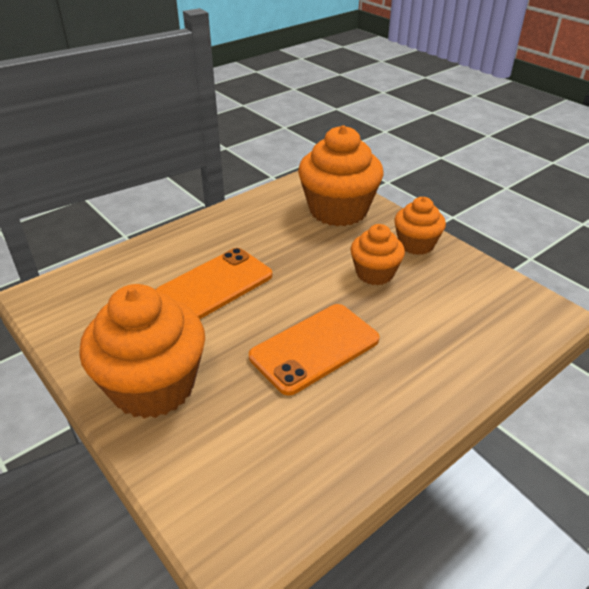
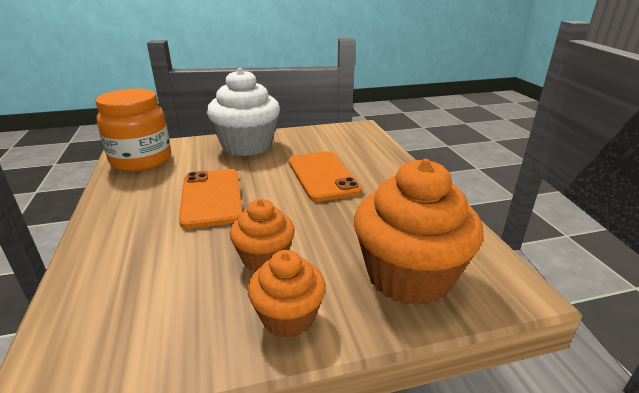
camera: 115 degrees right, 10 degrees down
orange cupcake [79,284,205,419] -> white cupcake [207,68,280,156]
none -> orange jar [96,88,171,172]

